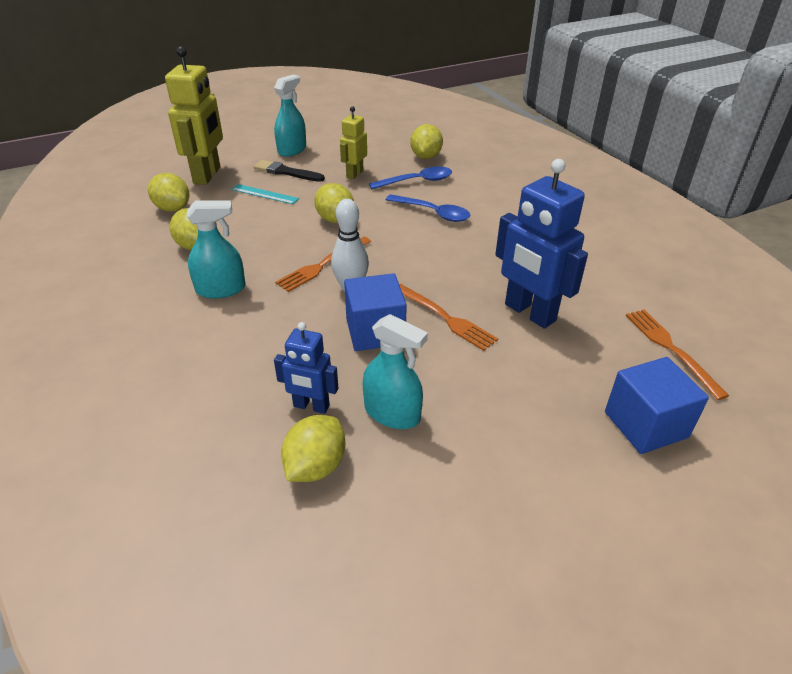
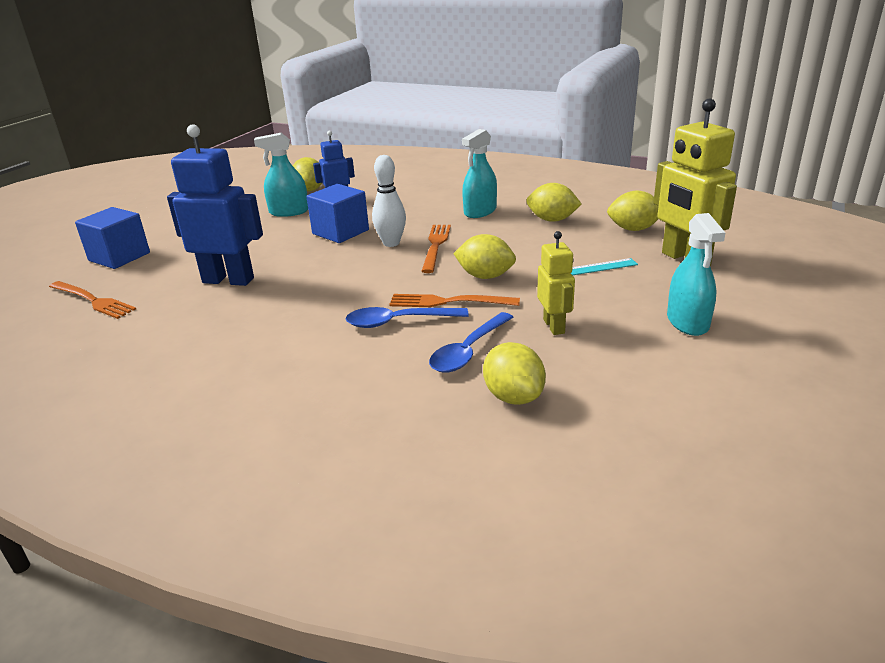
camera: 145 degrees right, 10 degrees down
black brush [254,160,325,182] -> none
orange fork [399,284,498,351] -> orange fork moved to [389,294,520,307]

